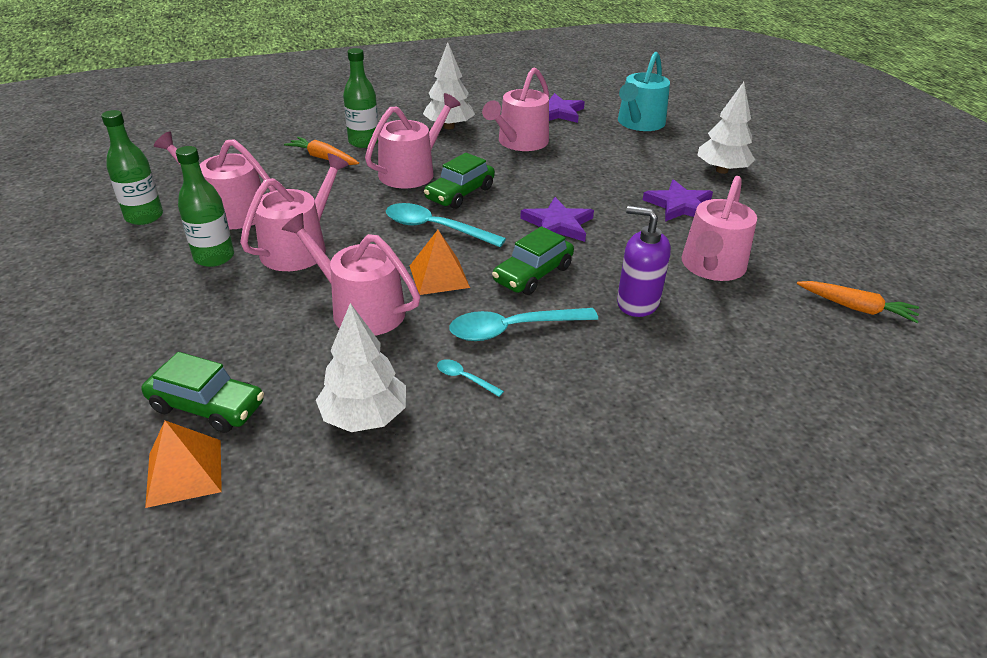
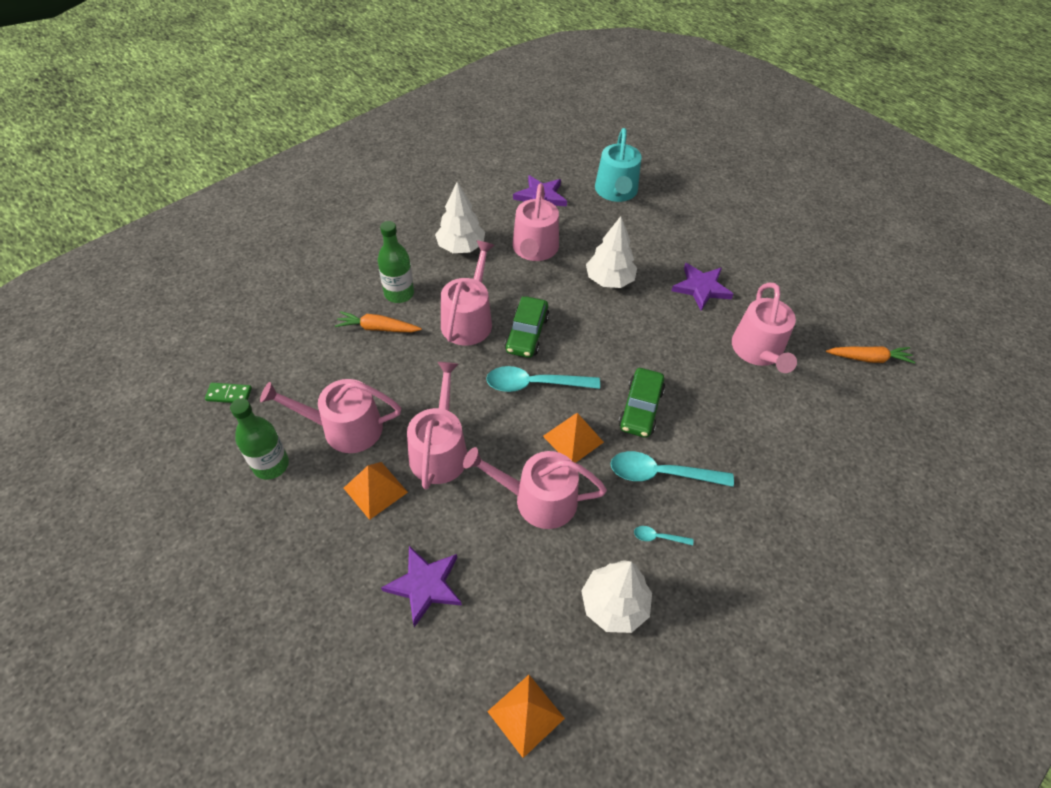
camera: 25 degrees left, 15 degrees up
green car [141,352,264,433] -> none
green bottle [176,146,234,267] -> orange pyramid [344,462,408,520]
turquoise spoon [449,308,598,341] -> turquoise spoon turned 45 degrees clockwise [611,451,734,487]
purple star [520,197,594,242] -> purple star moved to [381,546,462,627]
purple soap dispenser [617,206,671,317] -> none
white tree [698,82,755,174] -> white tree moved to [586,216,637,288]
none -> green domino [205,383,252,403]

